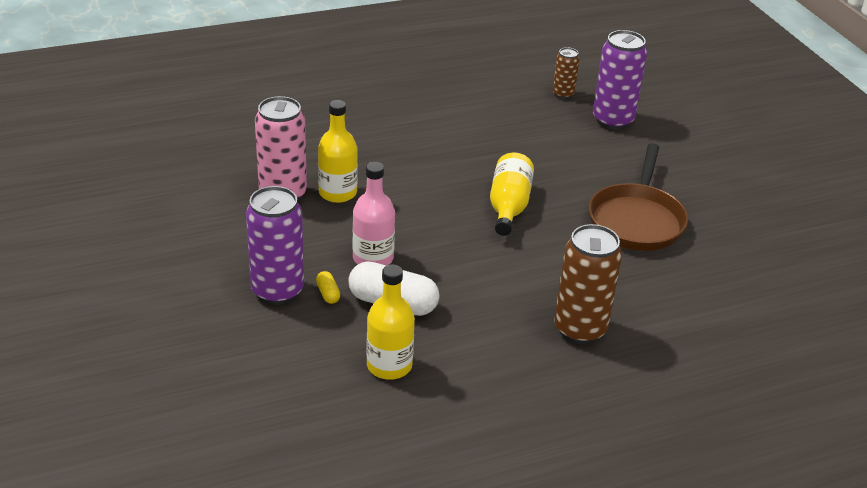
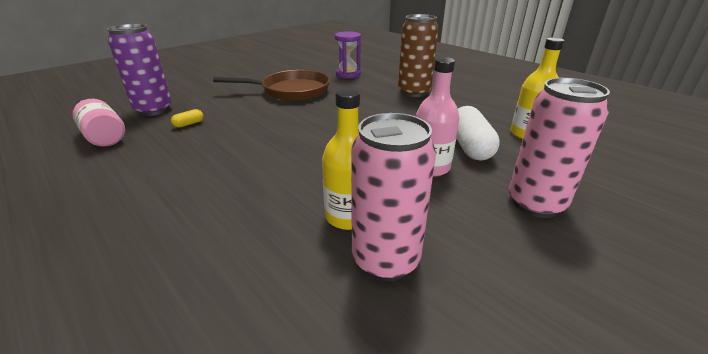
camera: 110 degrees left, 5 degrees down
purple can [246,186,304,305] -> pink can [509,78,610,218]
yellow capsule [316,271,340,304] -> yellow capsule moved to [171,109,203,128]
yellow bottle [490,152,534,236] -> none
brown can [553,47,579,99] -> pink bottle [73,97,125,146]
none -> purple hourglass [335,31,361,79]

